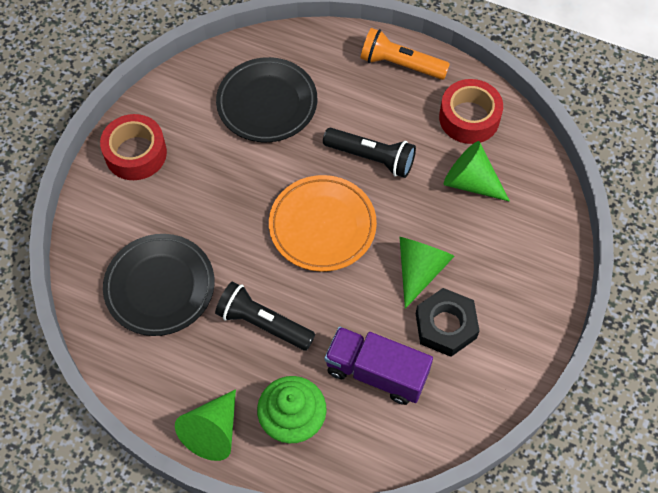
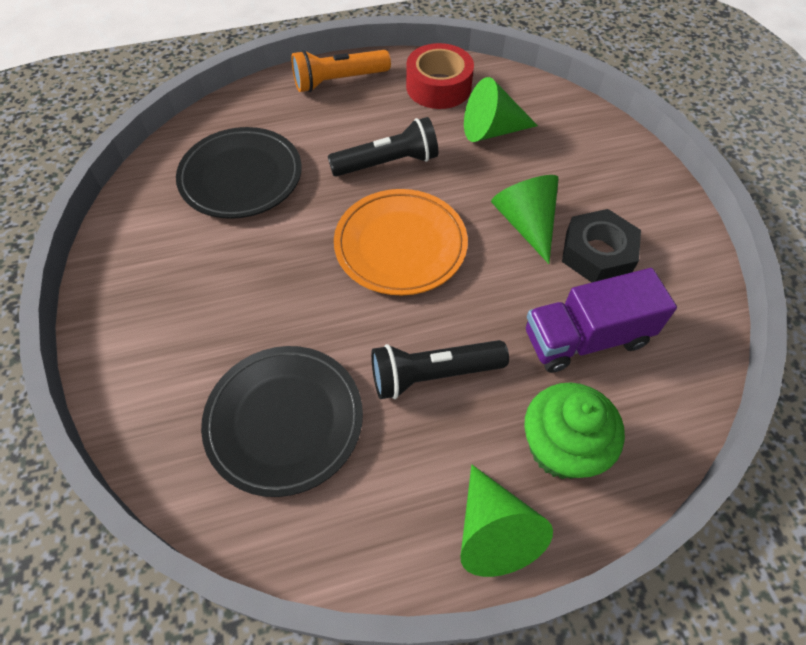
camera: 40 degrees left, 5 degrees down
red tape [100,114,167,180] -> none

